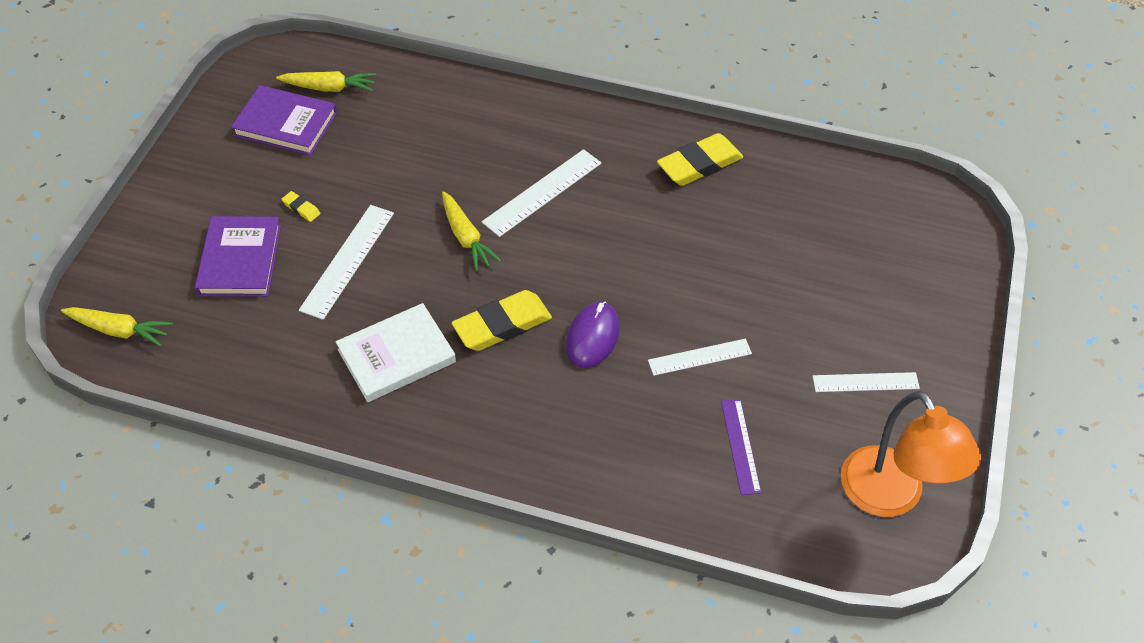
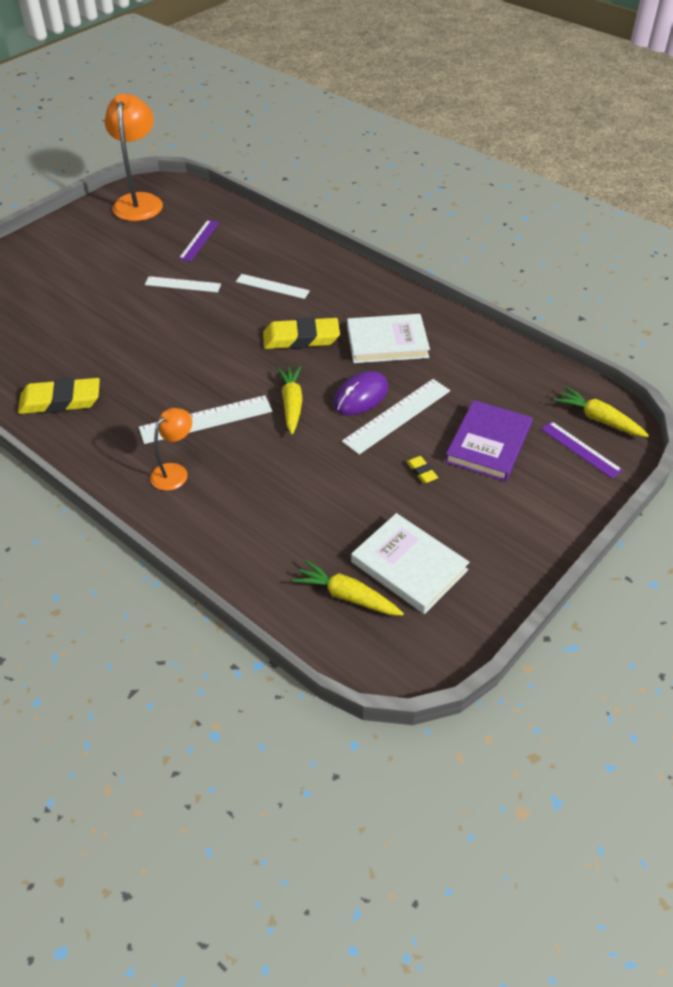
camera: 155 degrees left, 5 degrees down
purple book [231,85,337,155] -> white book [351,513,470,614]
purple mouse [566,302,620,368] -> purple mouse moved to [333,371,388,415]
white ruler [813,372,920,392] -> white ruler moved to [236,274,310,299]
none -> orange lamp [150,408,192,491]
none -> purple ruler [541,421,623,479]

